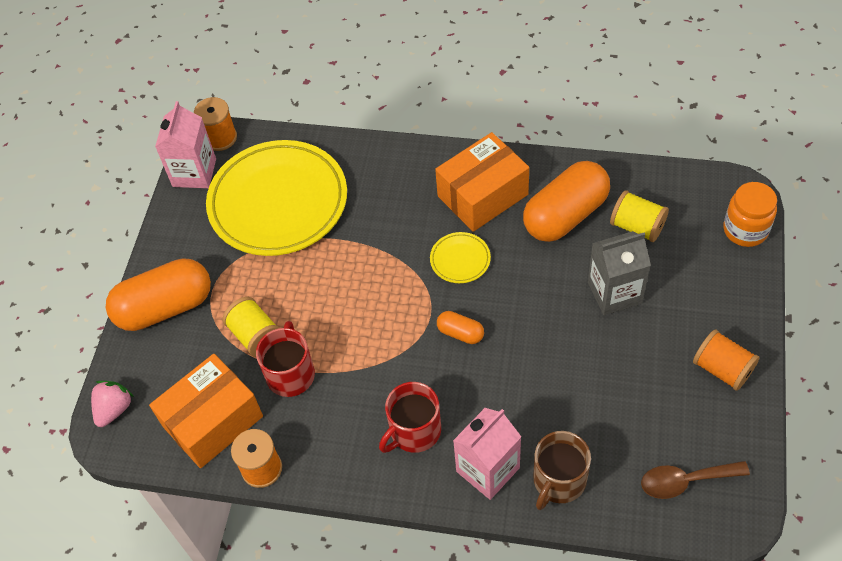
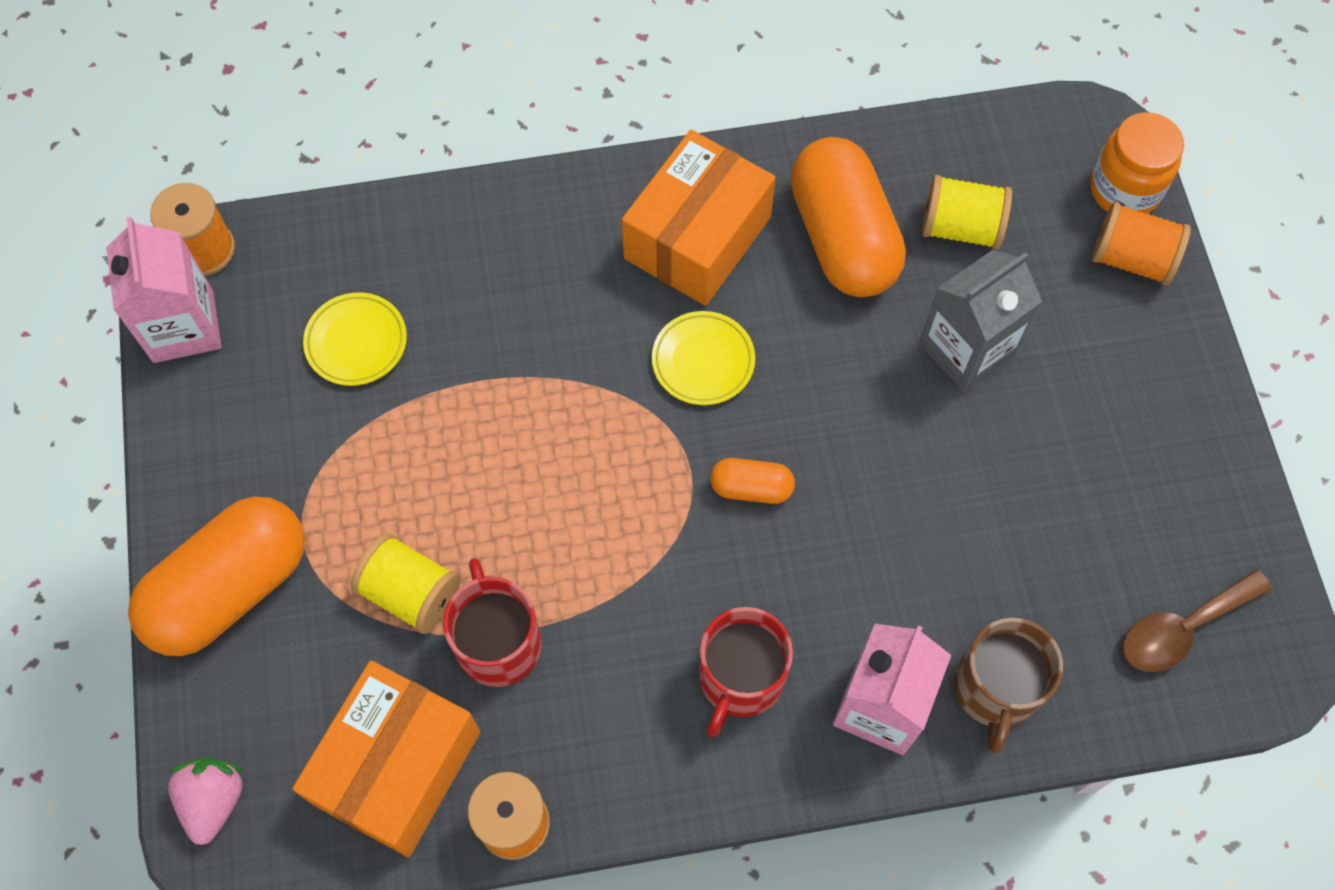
camera: 25 degrees left, 10 degrees up
yellow plate [206,140,347,256] -> yellow plate [303,292,407,386], size x0.41
orange capsule [523,161,610,242] -> orange capsule turned 45 degrees counterclockwise [791,137,906,297]
orange spool [693,329,760,391] -> orange spool moved to [1092,202,1191,285]

